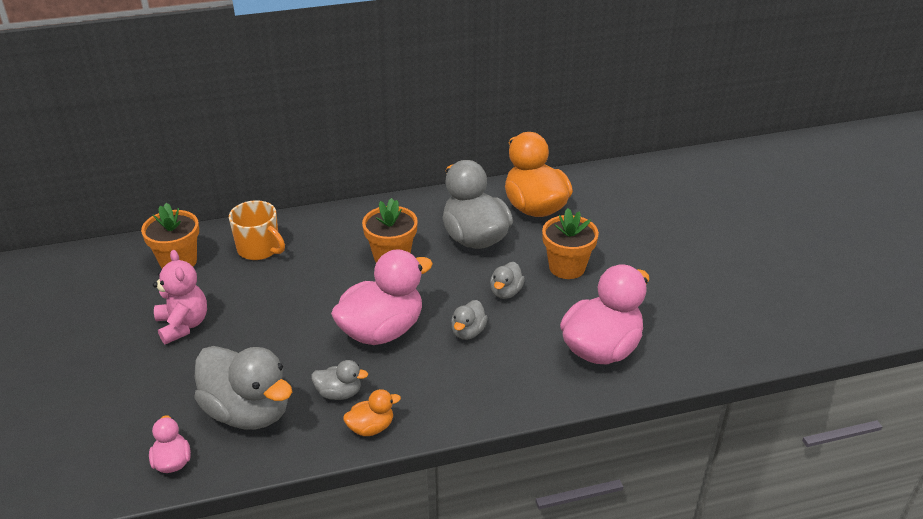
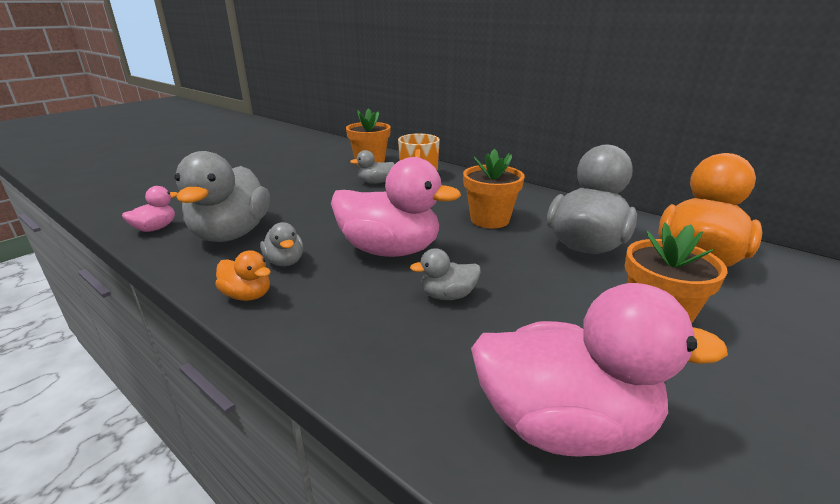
camera: 55 degrees right, 10 degrees down
pink teddy bear [153,250,207,344] -> none
grey duck [490,262,525,299] -> grey duck moved to [350,150,395,184]

